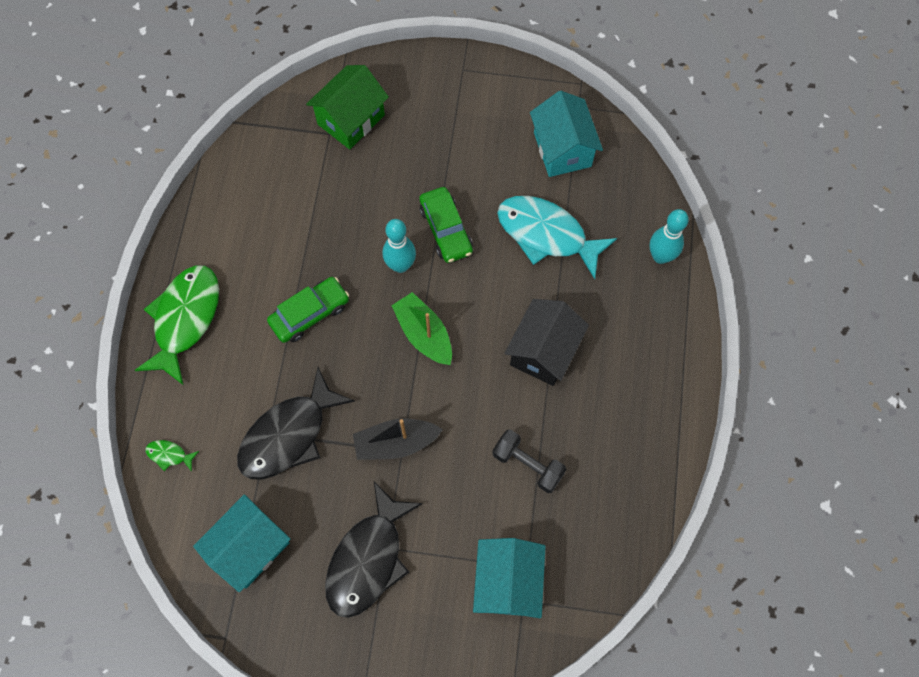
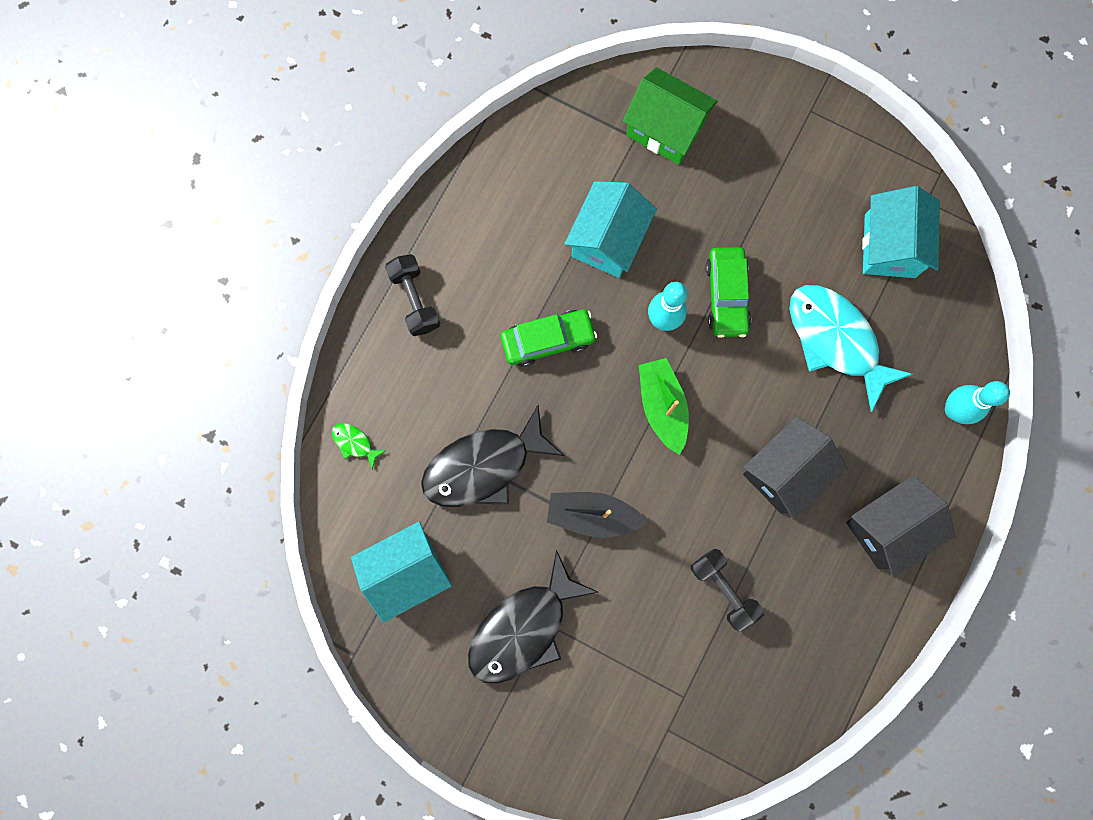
camera: 20 degrees right, 10 degrees up
green fish [134,265,219,385] -> black dumbbell [385,254,440,336]
green house [306,65,389,149] -> green house turned 60 degrees clockwise [623,67,718,165]
turquoise house [473,538,546,618] -> turquoise house moved to [565,181,657,278]
none -> black house [846,476,955,578]

